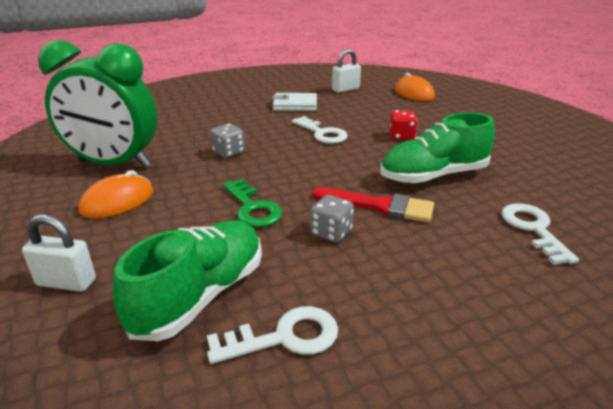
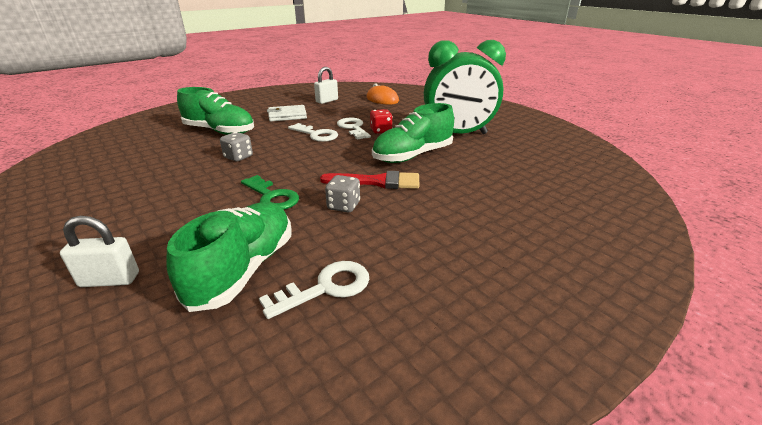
camera: 15 degrees left, 0 degrees up
green clock [38,40,157,168] -> green clock moved to [424,40,506,134]
orange mouse [78,170,153,219] -> none
white key [501,203,579,265] -> white key moved to [337,118,371,140]
none -> green shoe [177,87,254,135]

